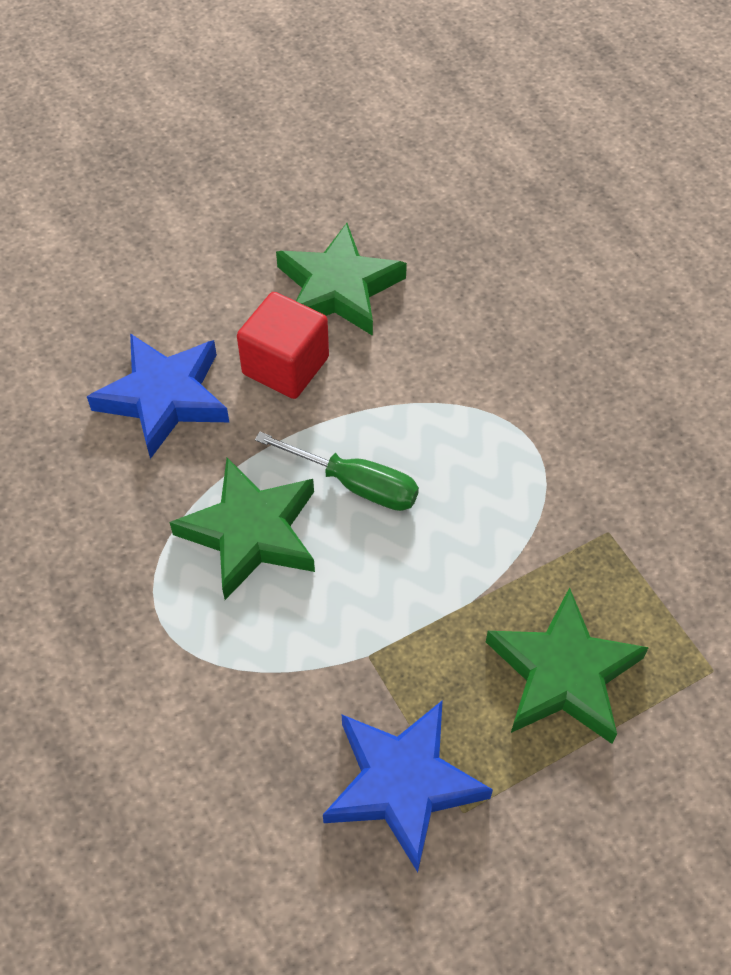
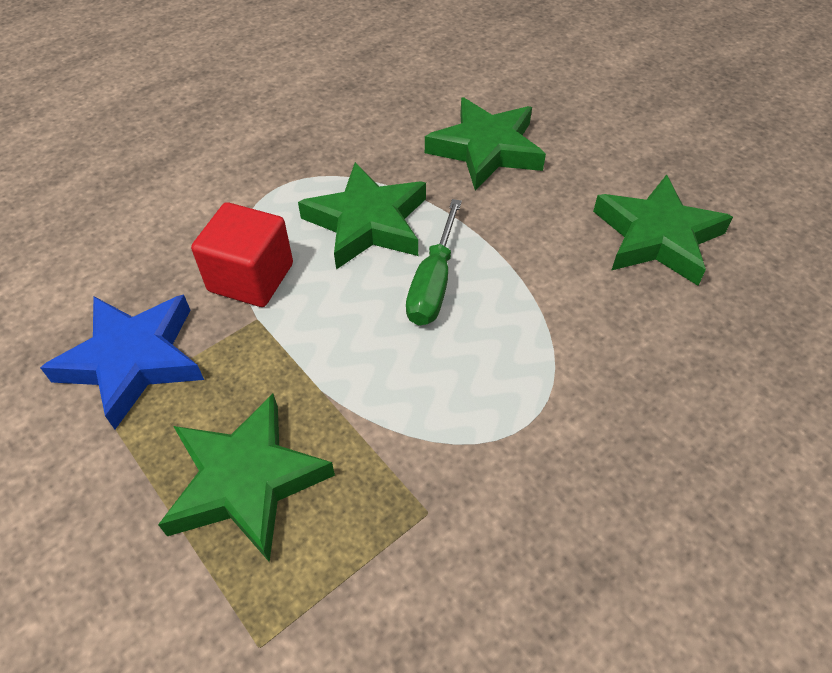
camera: 80 degrees right, 5 degrees down
blue star [87,333,229,459] -> green star [425,97,546,190]
red cube [237,292,329,399] -> red cube moved to [191,202,293,307]

